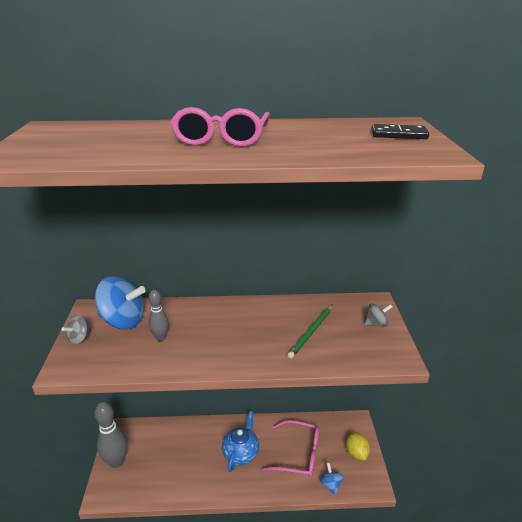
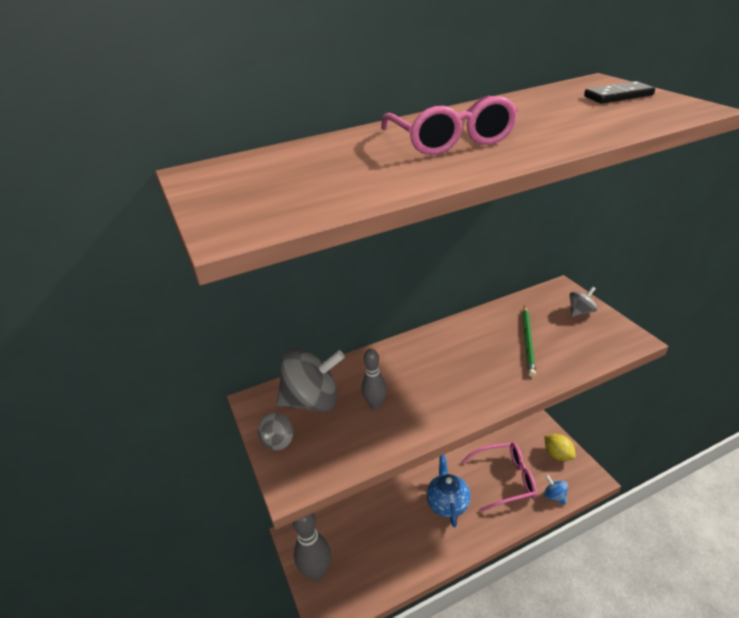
camera: 20 degrees left, 5 degrees up
blue spinning top [95,276,146,329] -> grey spinning top [276,348,345,412]

